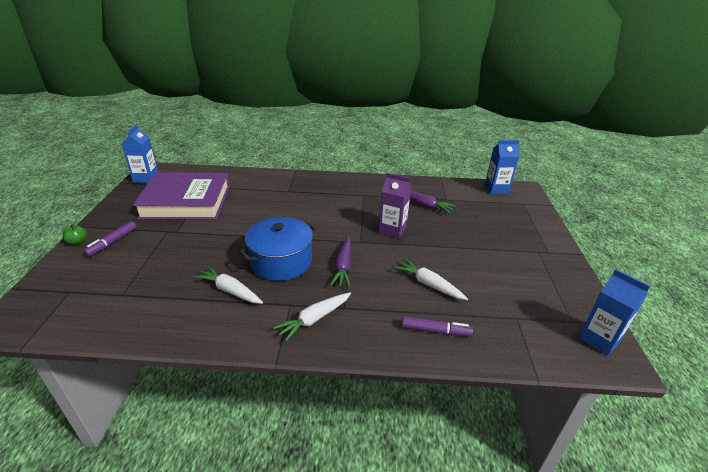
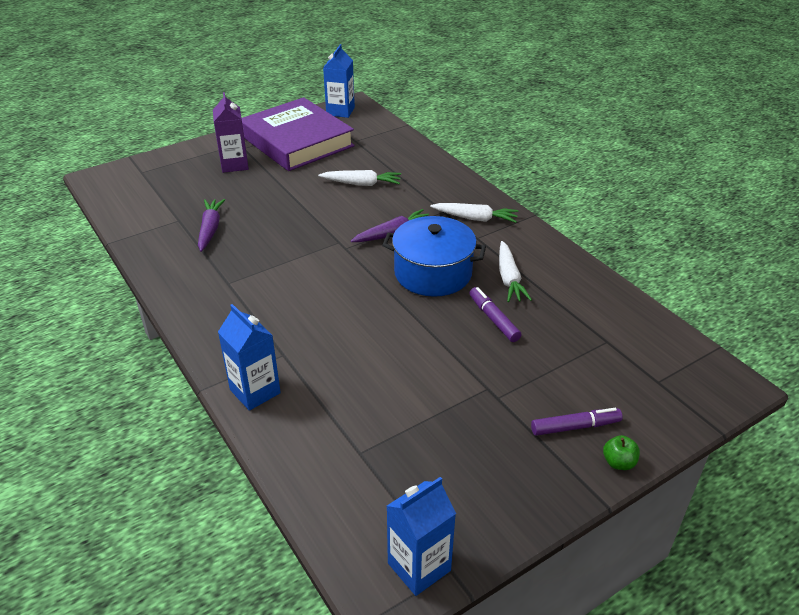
camera: 125 degrees left, 5 degrees up
purple book [133,172,230,220] -> purple book moved to [241,97,355,171]
purple carton [379,173,412,238] -> purple carton moved to [213,92,249,173]
white carrot [394,259,468,300] -> white carrot turned 90 degrees counterclockwise [318,170,401,186]
purple marker [402,316,473,336] -> purple marker moved to [469,287,521,342]
blue carton [485,140,519,194] -> blue carton moved to [218,304,281,411]

